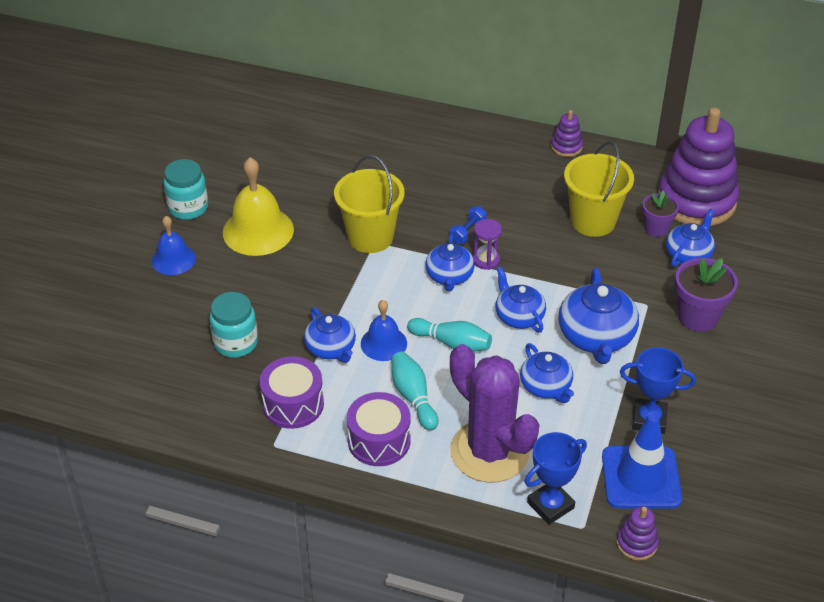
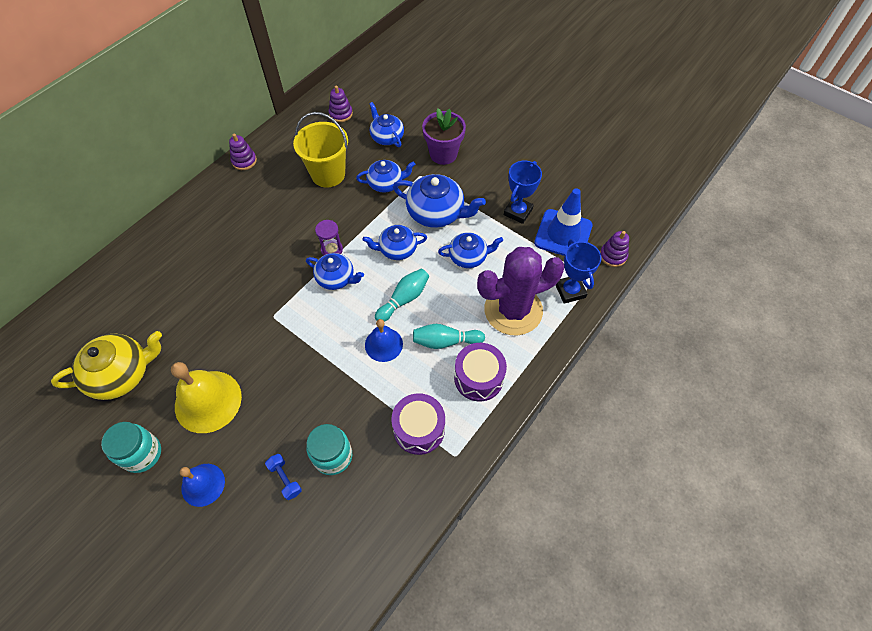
camera: 70 degrees left, 15 degrees up
blue teapot [304,307,356,363] -> blue teapot moved to [356,160,416,193]
yellow bucket [334,155,405,253] -> none
blue dumbbell [450,206,487,244] -> blue dumbbell moved to [265,454,302,500]
purple flower pot [642,191,679,237] -> none
purple stacking toy [658,107,739,226] -> purple stacking toy [329,86,353,122], size x0.42
none -> yellow teapot [51,331,162,400]

